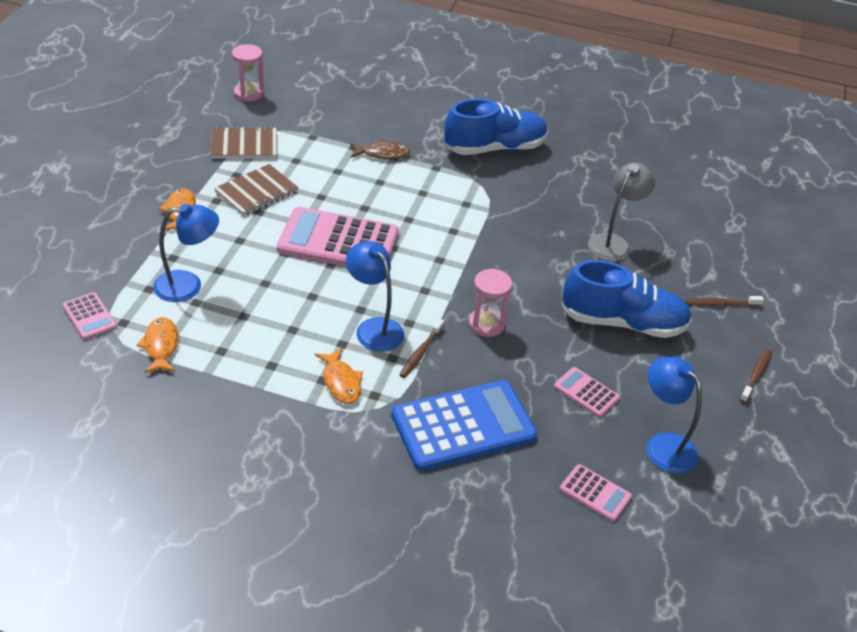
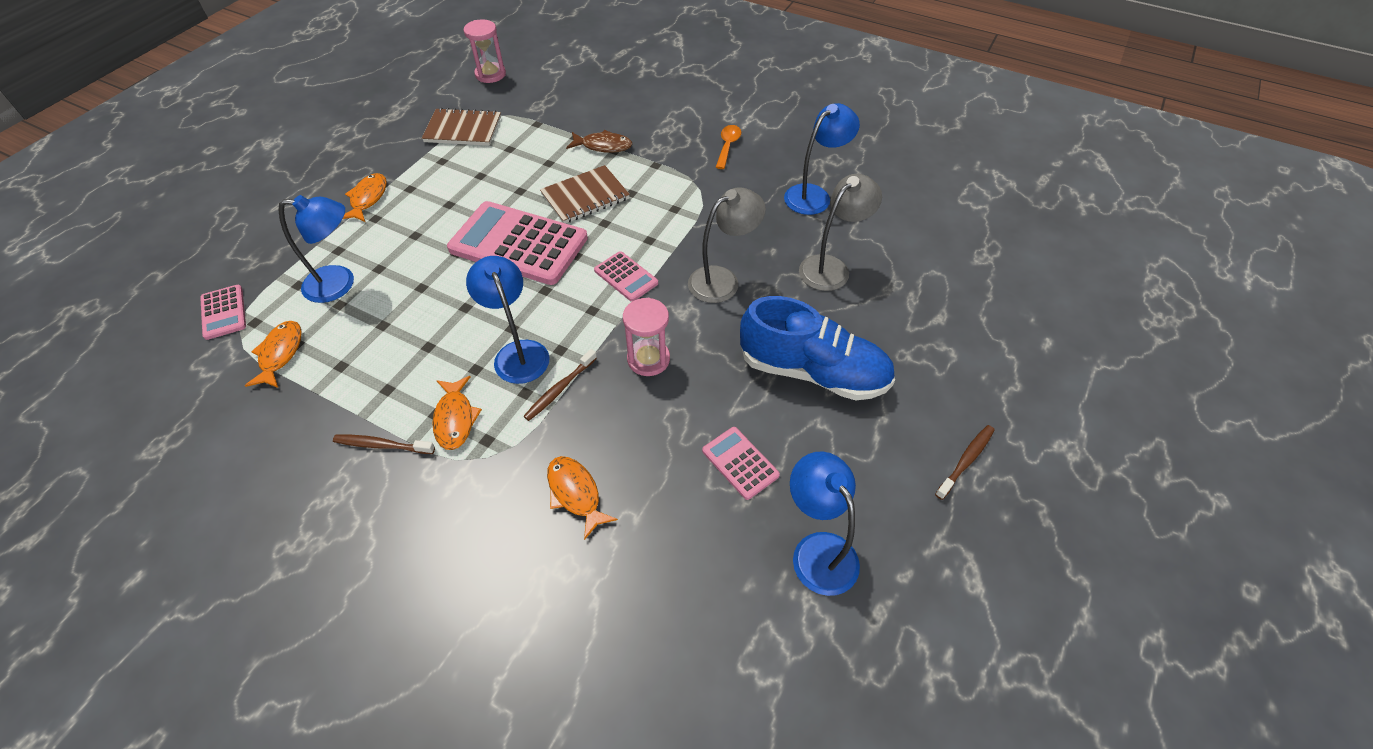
camera: 15 degrees right, 10 degrees up
brown notebook [214,164,299,216] -> brown notebook moved to [540,165,630,224]
blue calculator [391,380,538,471] -> orange fish [547,456,618,540]
blue shoe [444,99,548,155] -> orange spoon [716,125,741,169]
pink calculator [560,464,632,522] -> pink calculator moved to [594,251,658,302]
brown toothbrush [685,296,764,306] -> brown toothbrush moved to [333,435,435,454]
none -> grey lamp [688,187,766,303]
none -> blue lamp [784,103,860,215]

